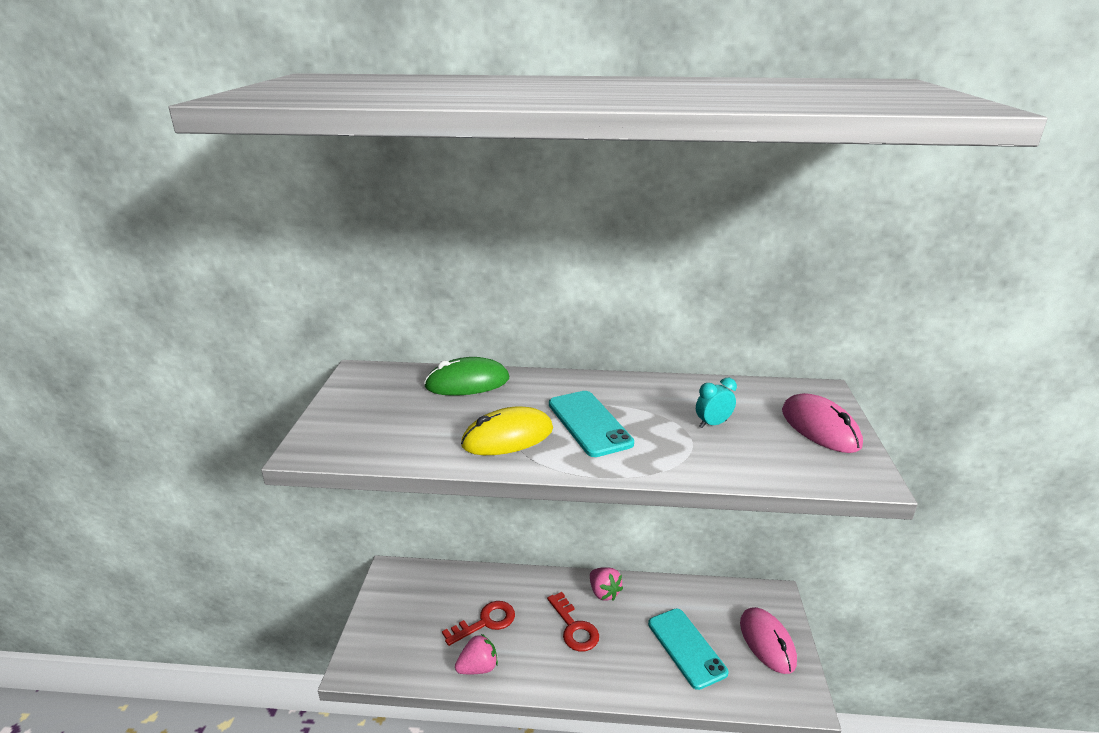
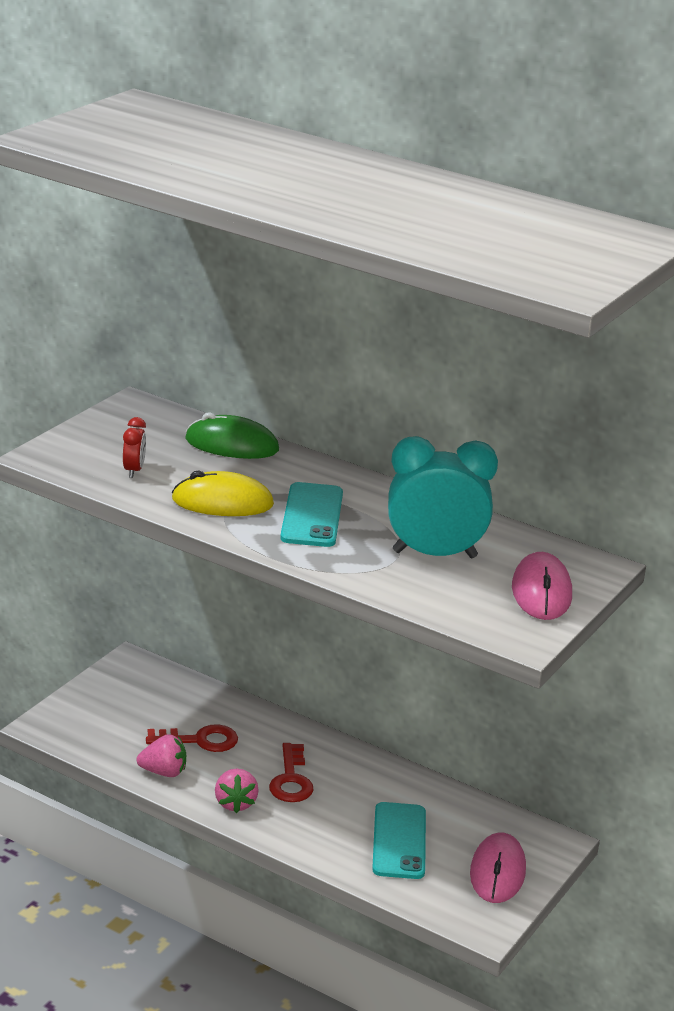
camera: 25 degrees right, 0 degrees up
pink strawberry [590,567,623,601] -> pink strawberry moved to [215,768,259,813]
turquoise clock [696,378,737,428] -> turquoise clock [388,436,498,558], size x2.28
none -> red clock [123,417,146,478]

